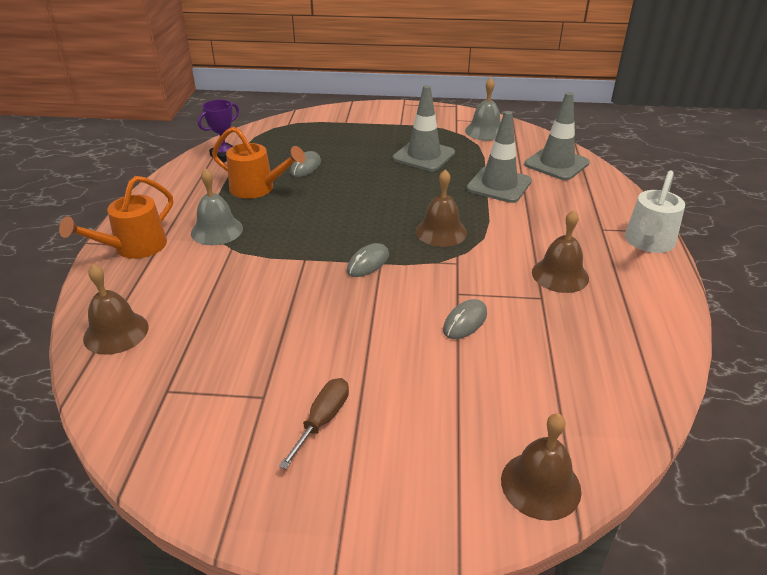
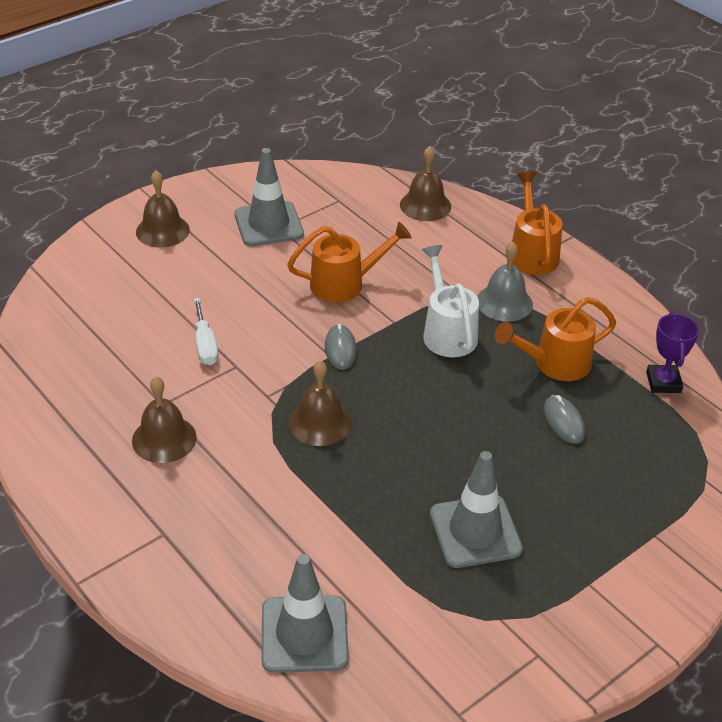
camera: 135 degrees right, 5 degrees up
brown screwdriver [279,378,349,469] -> none
grey mouse [443,299,487,339] -> white screwdriver [194,298,218,365]
grey bell [465,78,501,141] -> none
grey traffic cone [467,111,532,203] -> grey traffic cone moved to [234,148,304,246]
brown bell [501,413,582,521] -> brown bell moved to [136,171,190,248]
white watering can [625,170,685,253] -> white watering can moved to [422,245,479,357]
none -> orange watering can [287,222,412,303]

